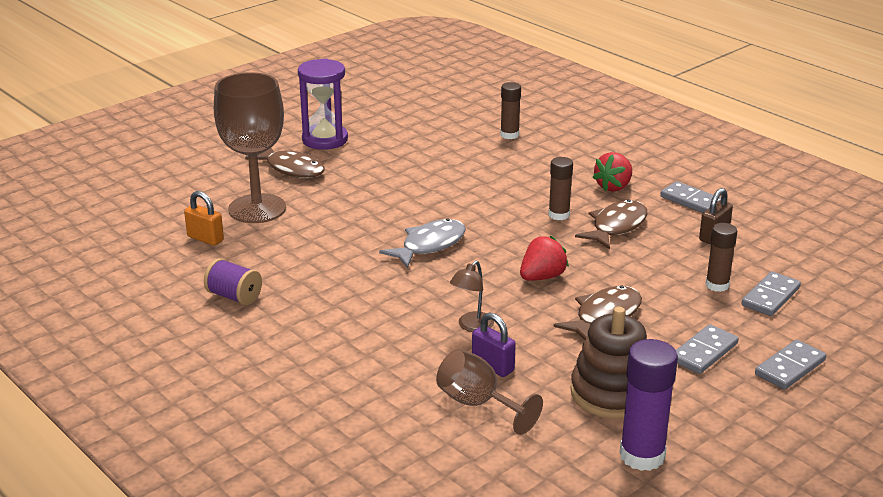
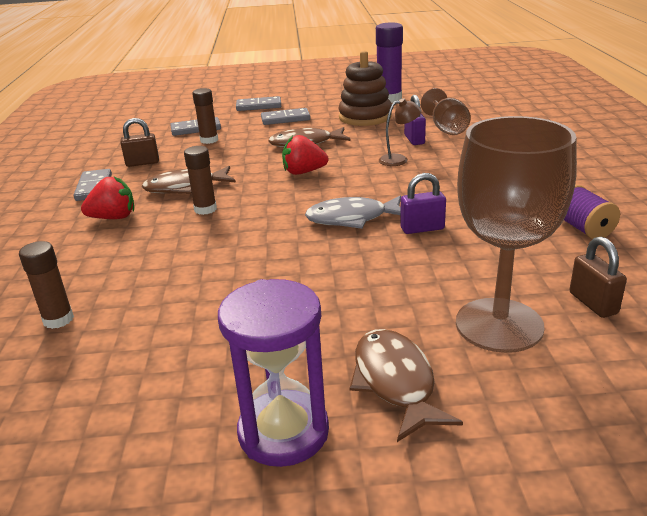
camera: 140 degrees left, 0 degrees up
orange padlock [184,191,224,246] -> brown padlock [569,236,627,318]
none -> purple padlock [400,173,446,234]

